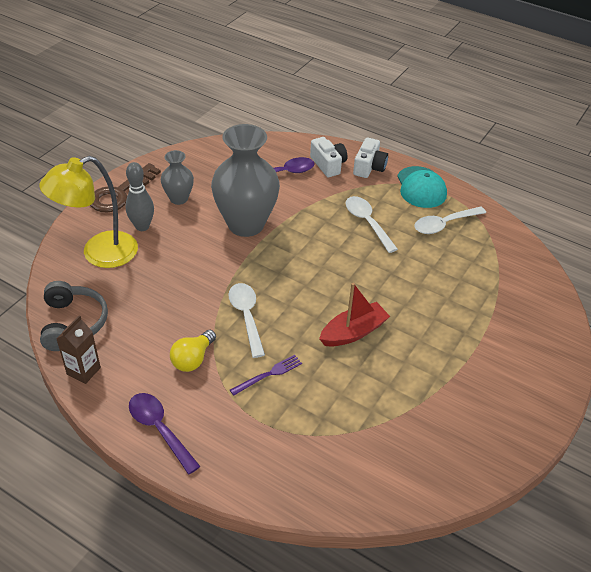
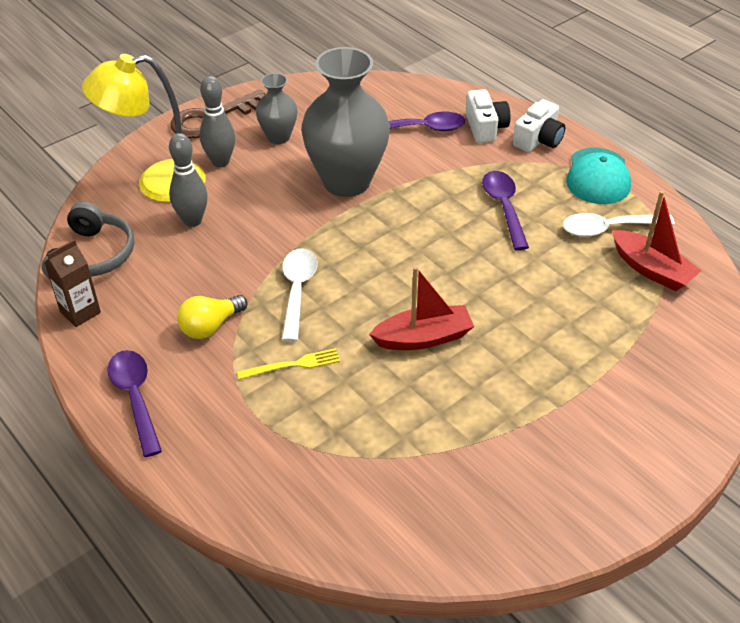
camera: 20 degrees right, 0 degrees up
purple fork [230,355,302,396] -> yellow fork [237,348,340,379]
white spoon [346,196,398,253] -> purple spoon [482,171,529,250]
none -> grey bowling pin [169,133,208,227]
none -> red boat [612,191,702,291]

